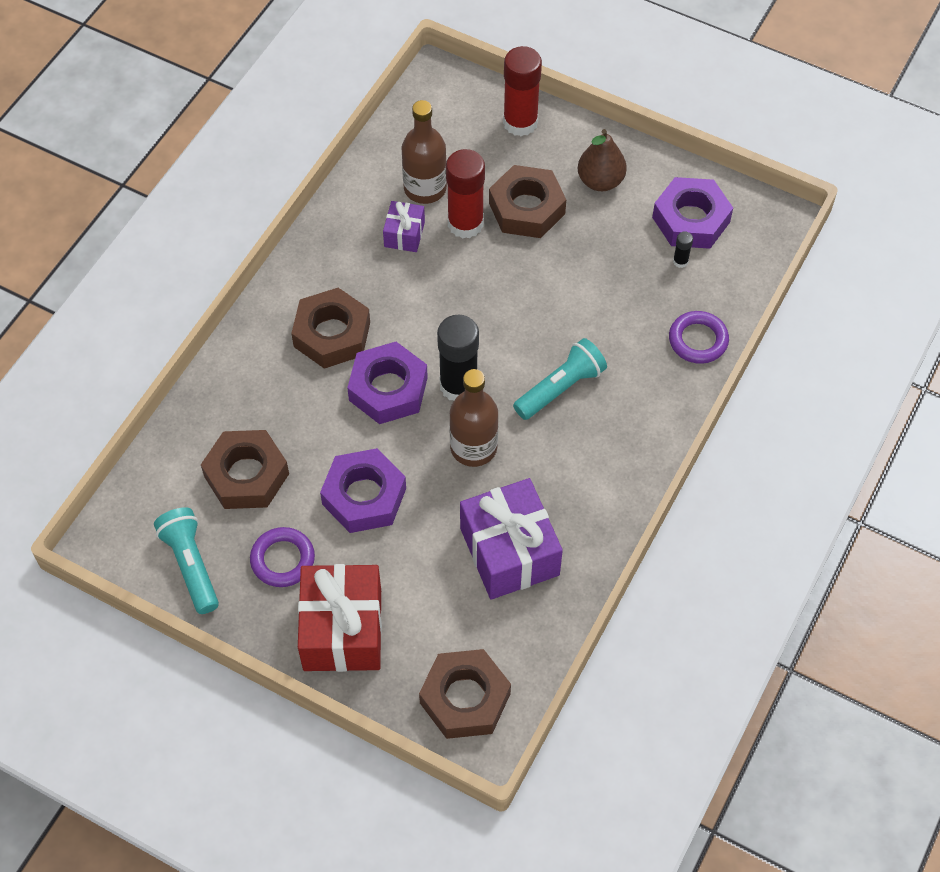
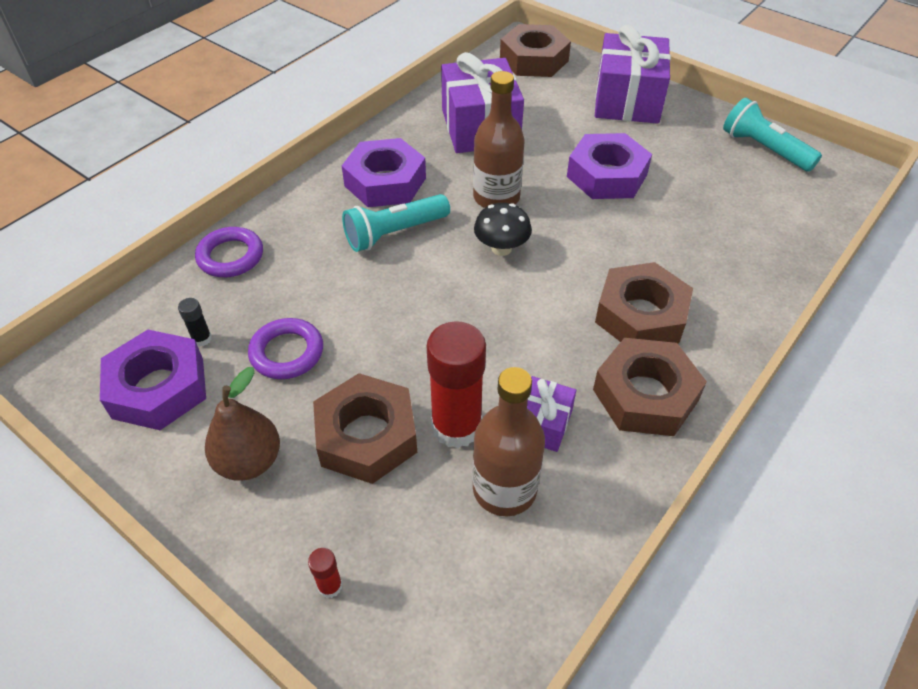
camera: 170 degrees left, 10 degrees down
turquoise flashlight [154,507,219,614] -> turquoise flashlight turned 150 degrees clockwise [723,98,822,172]
brown nut [201,430,289,509] -> brown nut moved to [593,338,707,436]
purple ring [250,527,315,587] -> purple ring moved to [248,318,323,379]
red gift [298,564,382,672] -> purple gift [595,25,671,124]
purple nut [347,342,428,424] -> purple nut moved to [342,138,426,207]
black glue stick [437,315,479,401] -> black mushroom [474,203,532,256]
red glue stick [503,46,542,136] -> red glue stick [308,548,342,598], size x0.42

